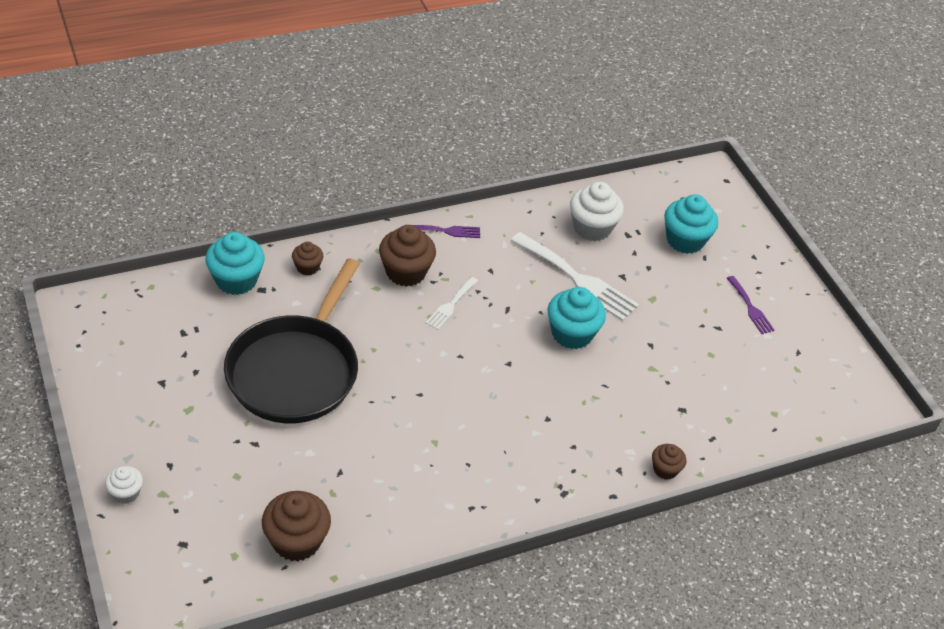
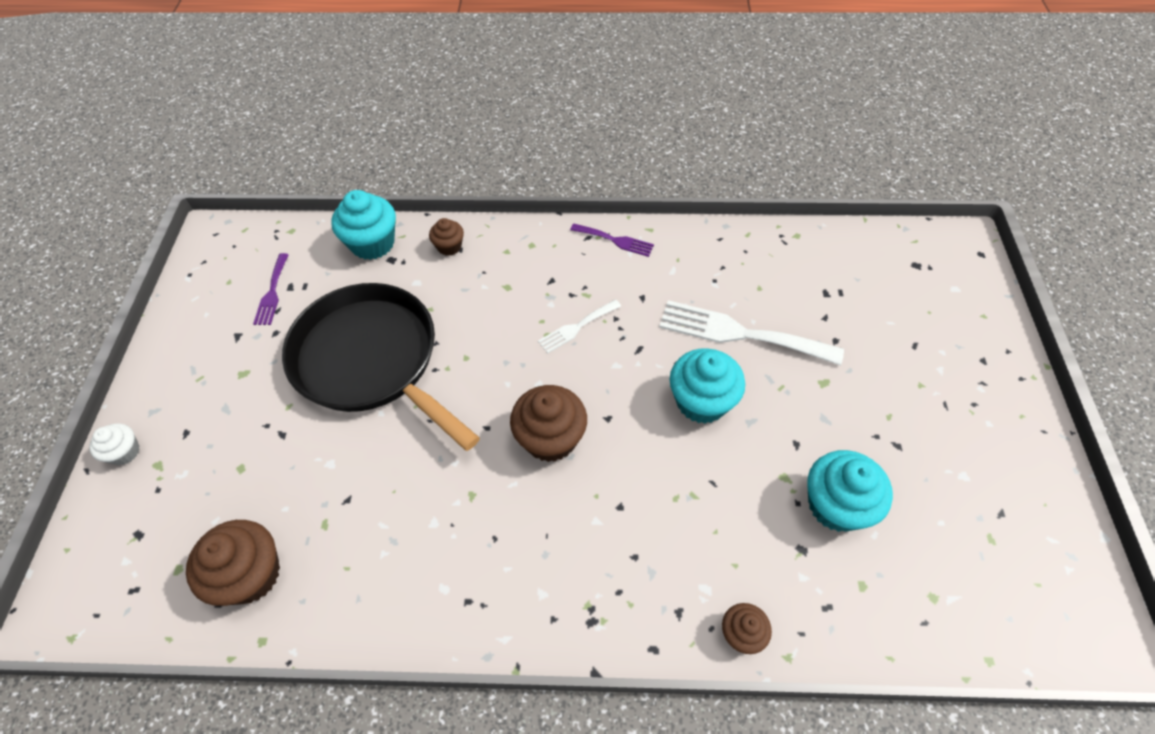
camera: 30 degrees right, 10 degrees up
black pan [224,258,360,423] -> black pan turned 90 degrees clockwise [282,283,480,451]
brown cupcake [379,225,436,287] -> brown cupcake moved to [510,385,587,462]
white fork [511,232,639,321] -> white fork turned 135 degrees clockwise [660,300,844,366]
white cupcake [570,182,624,241] -> none
turquoise cupcake [664,194,718,254] -> turquoise cupcake moved to [807,450,893,532]
purple fork [727,276,775,334] -> purple fork moved to [253,253,289,325]

